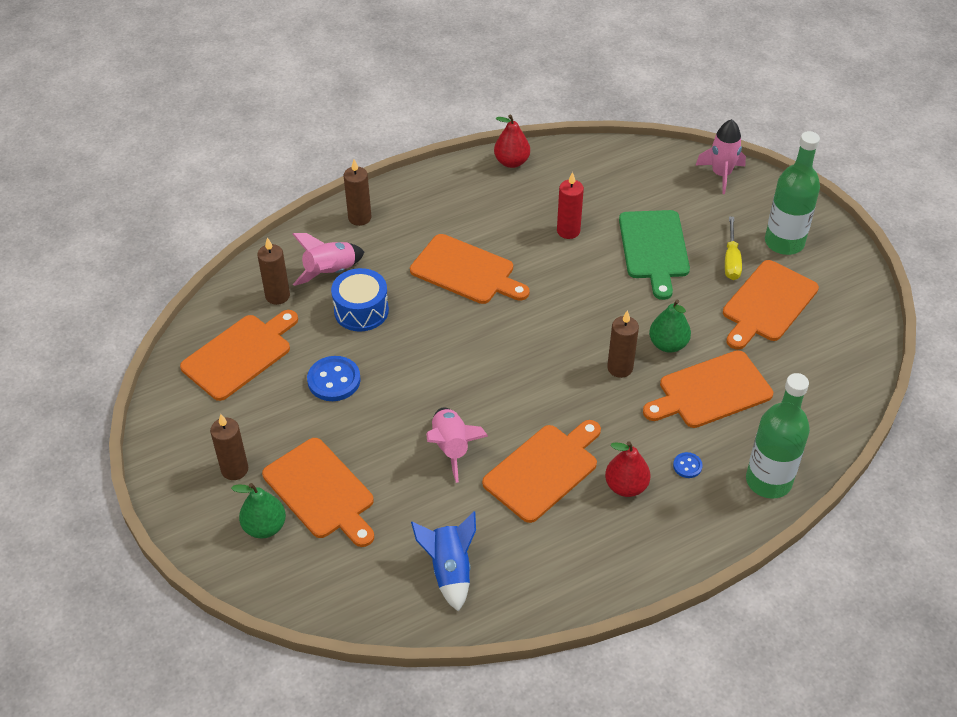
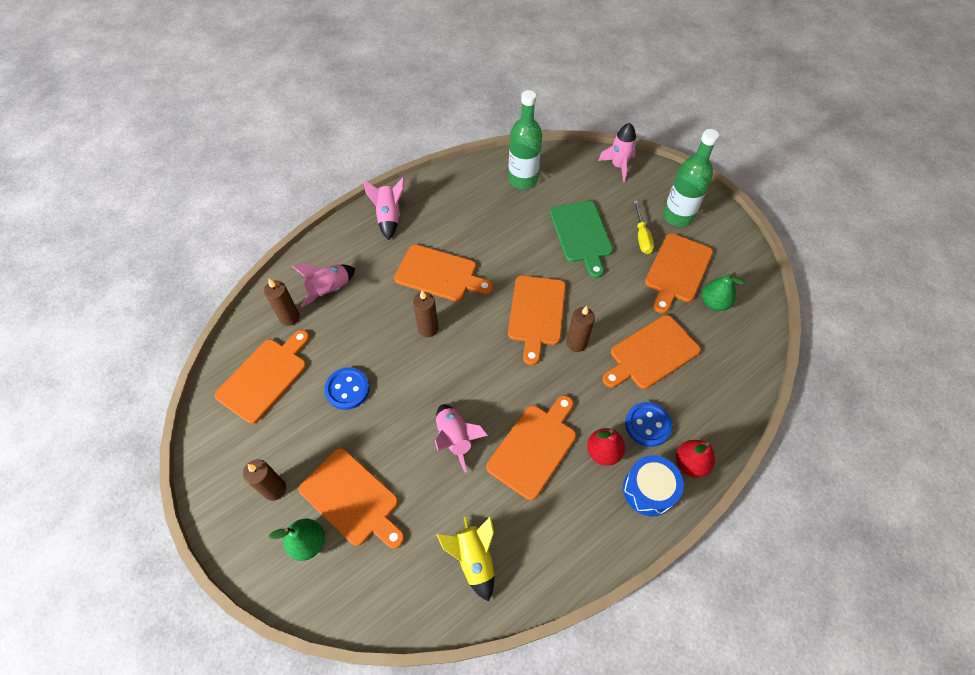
camera: 10 degrees left, 10 degrees up
blue drum [331,268,389,332] -> blue drum moved to [623,455,684,517]
brown candle [344,159,371,226] -> brown candle moved to [413,291,438,337]
blue rocket [411,511,476,612] -> yellow rocket [436,516,494,602]
red pear [494,114,530,168] -> red pear moved to [676,440,715,478]
red candle [557,172,584,239] -> none
green pear [649,299,691,353] -> green pear moved to [702,273,745,311]
blue button [673,452,703,478] -> blue button [625,402,672,447], size x1.93
green bottle [746,373,810,499] -> green bottle moved to [508,90,542,189]
none -> pink rocket [364,177,404,240]
none -> orange cutting board [508,276,566,365]

